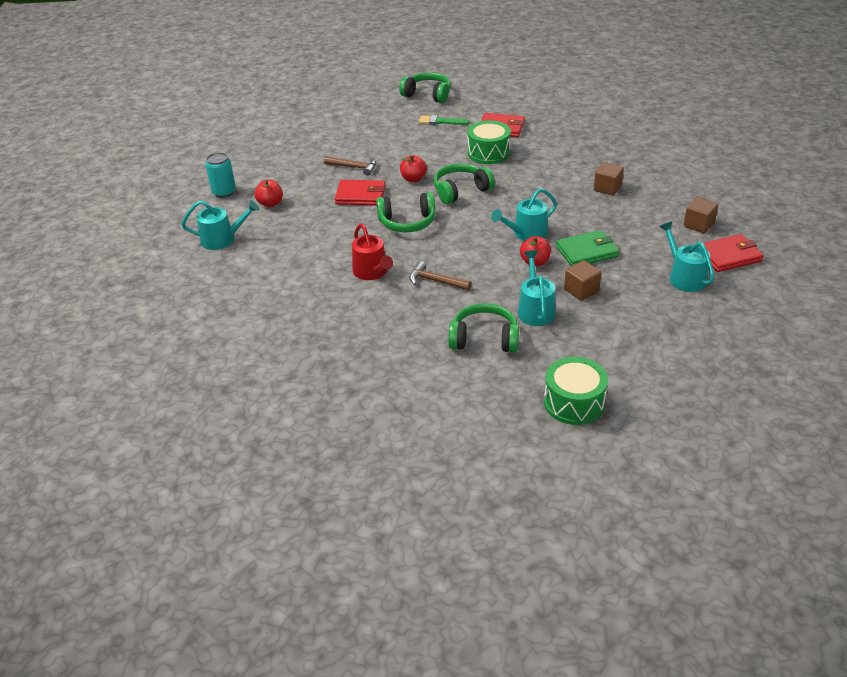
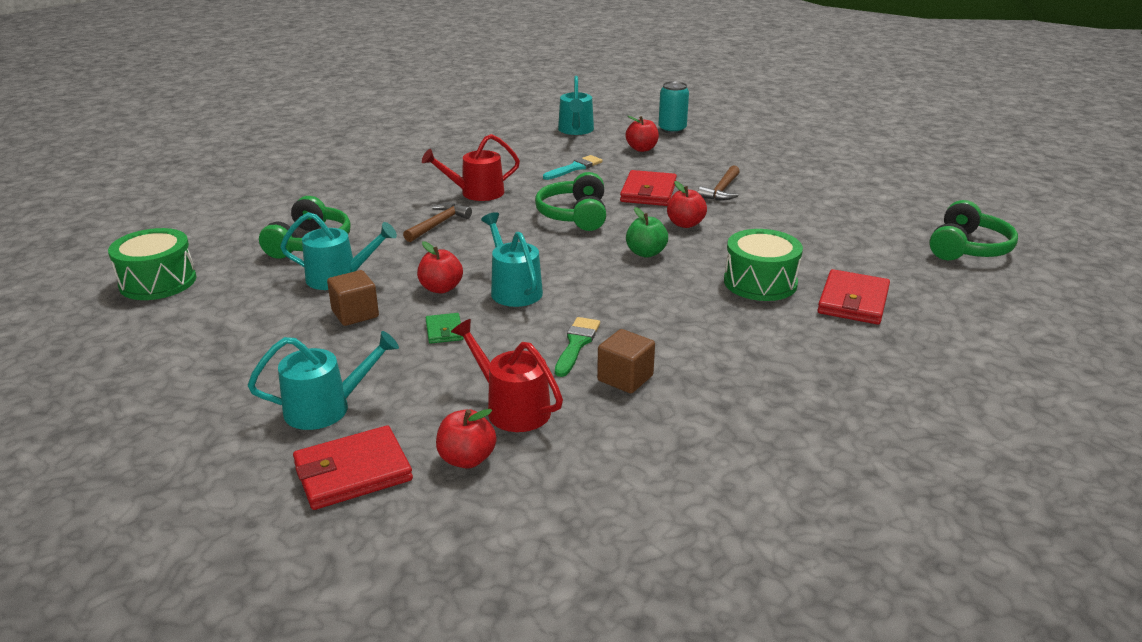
camera: 95 degrees right, 10 degrees down
green brush [419,115,470,125] -> green brush moved to [555,317,600,377]
green headphones [433,163,495,204] -> green apple [626,207,668,258]
green wallet [556,230,619,266] -> green wallet [425,313,463,344], size x0.54
brown cube [684,197,718,233] -> red apple [436,409,496,469]
red wallet [700,234,764,272] -> red wallet turned 75 degrees clockwise [293,425,413,510]
none -> red watering can [451,319,563,432]
none -> turquoise brush [543,155,603,180]

